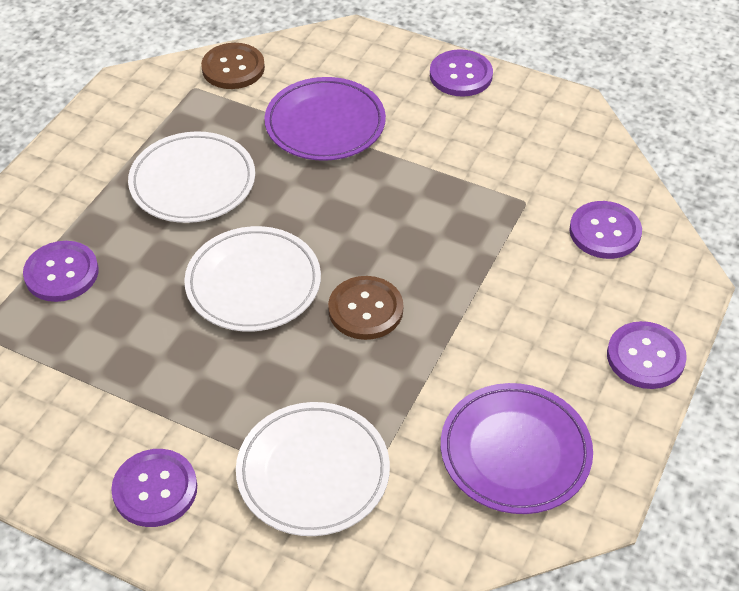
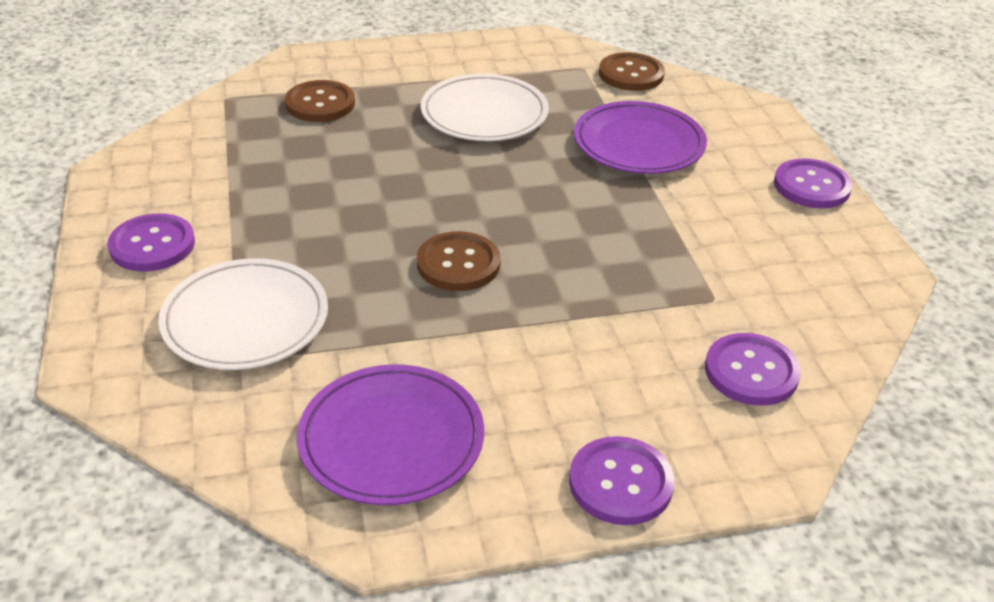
camera: 50 degrees right, 10 degrees down
purple button [23,241,99,302] -> brown button [285,80,355,122]
white plate [184,226,321,331] -> none

